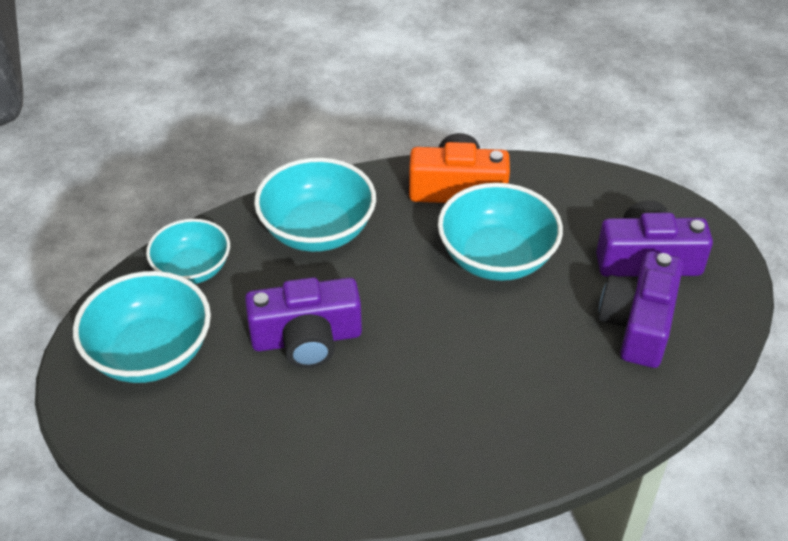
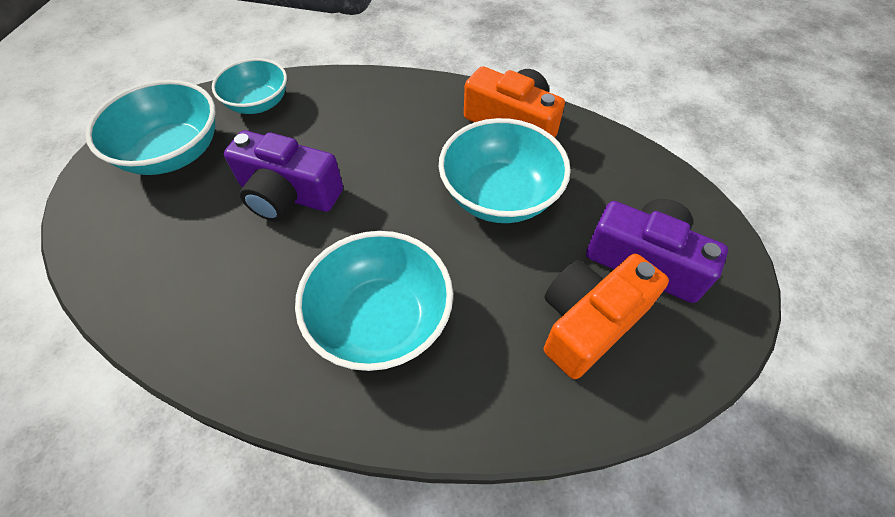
camera: 30 degrees right, 10 degrees up
turquoise bowl [254,158,376,252] -> turquoise bowl moved to [295,231,453,371]
purple camera [598,251,683,368] -> orange camera [544,254,669,379]

